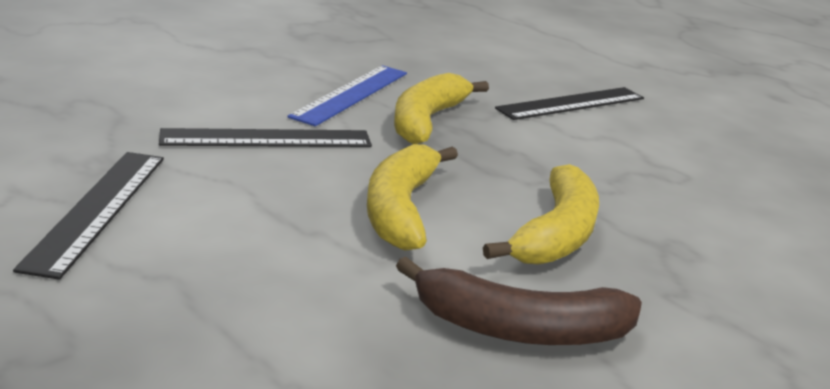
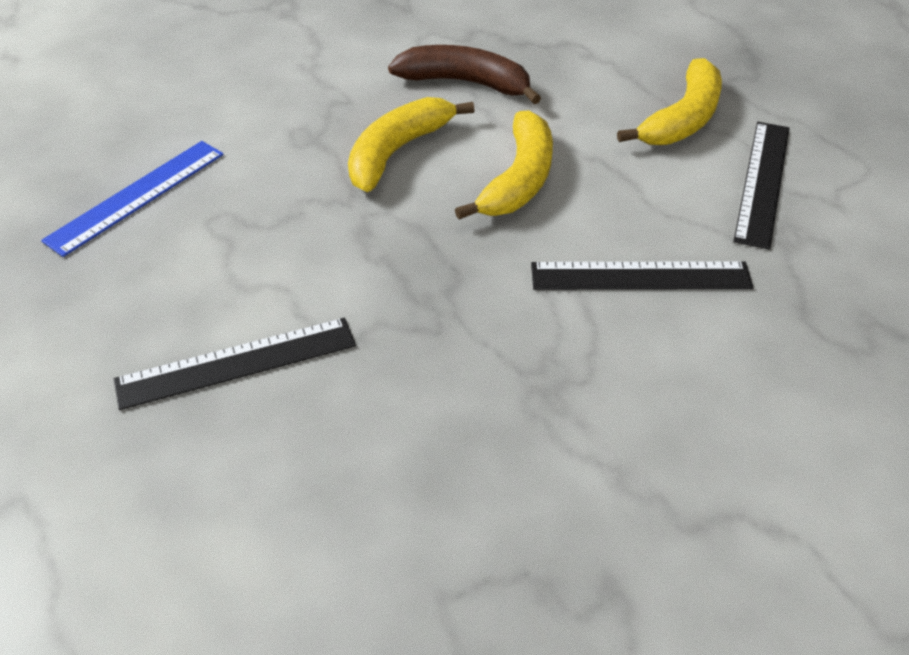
camera: 165 degrees left, 20 degrees up
blue ruler [288,65,407,126] -> blue ruler moved to [41,141,224,257]
yellow banana [394,73,489,144] -> yellow banana moved to [617,58,722,145]

